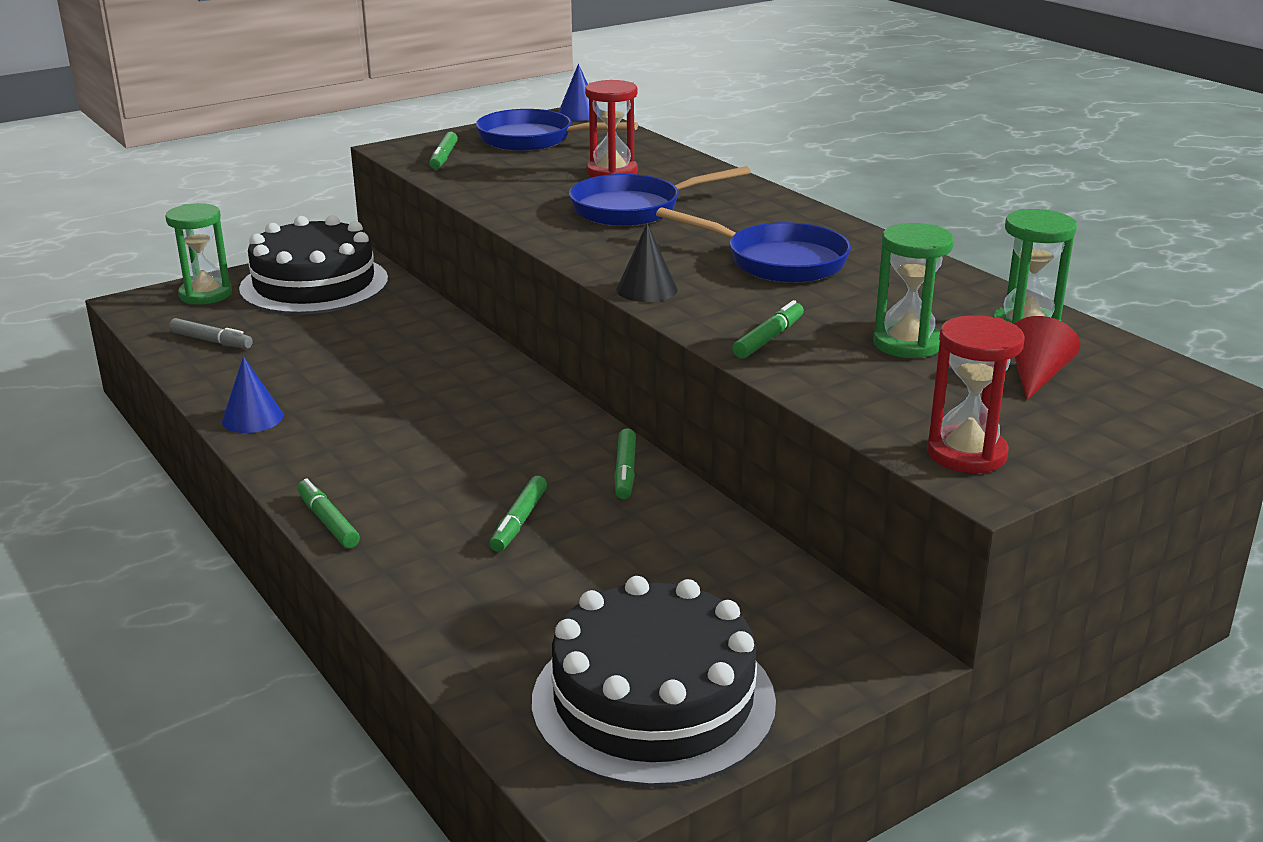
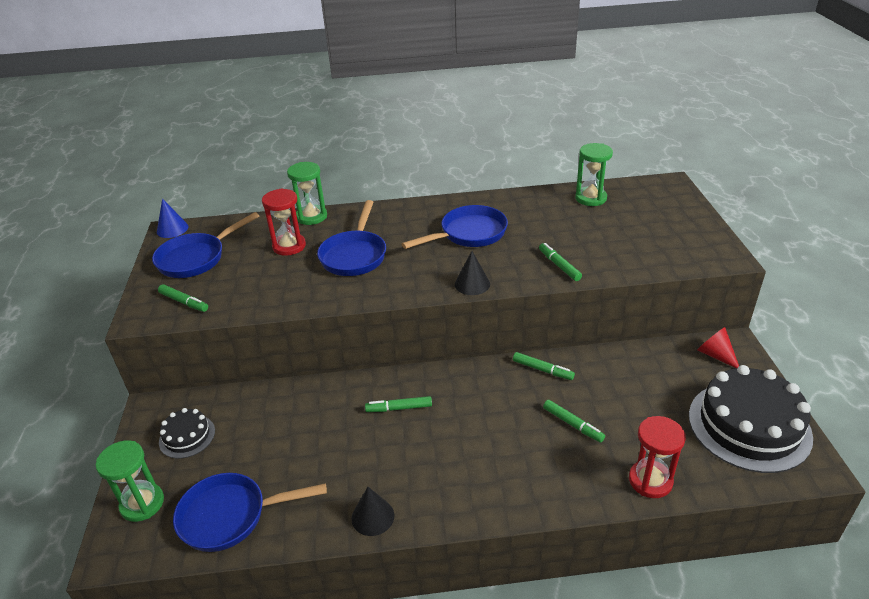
camera: 60 degrees left, 10 degrees up
grey marker [169,318,253,349] -> blue pan [173,473,327,552]
blue cone [222,356,283,433] -> black cone [351,487,394,536]
black cake [239,215,388,314] -> black cake [159,408,215,459], size x0.49
green marker [297,478,360,548] -> green marker moved to [365,396,432,412]
green hourglass [873,223,954,358] -> green hourglass moved to [287,162,327,225]
red hourglass [927,315,1025,473] -> red hourglass moved to [629,416,686,498]
red cone [1014,316,1080,400] -> red cone moved to [697,327,739,368]

